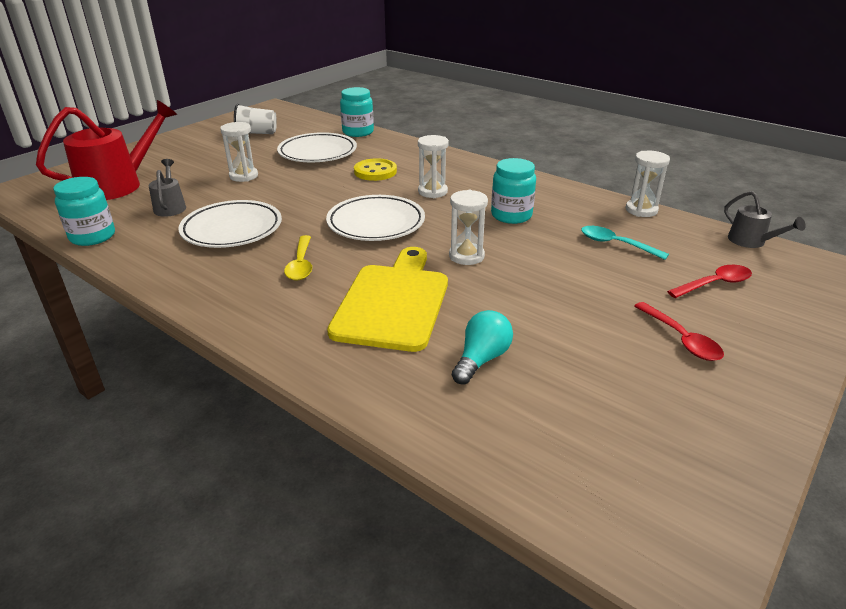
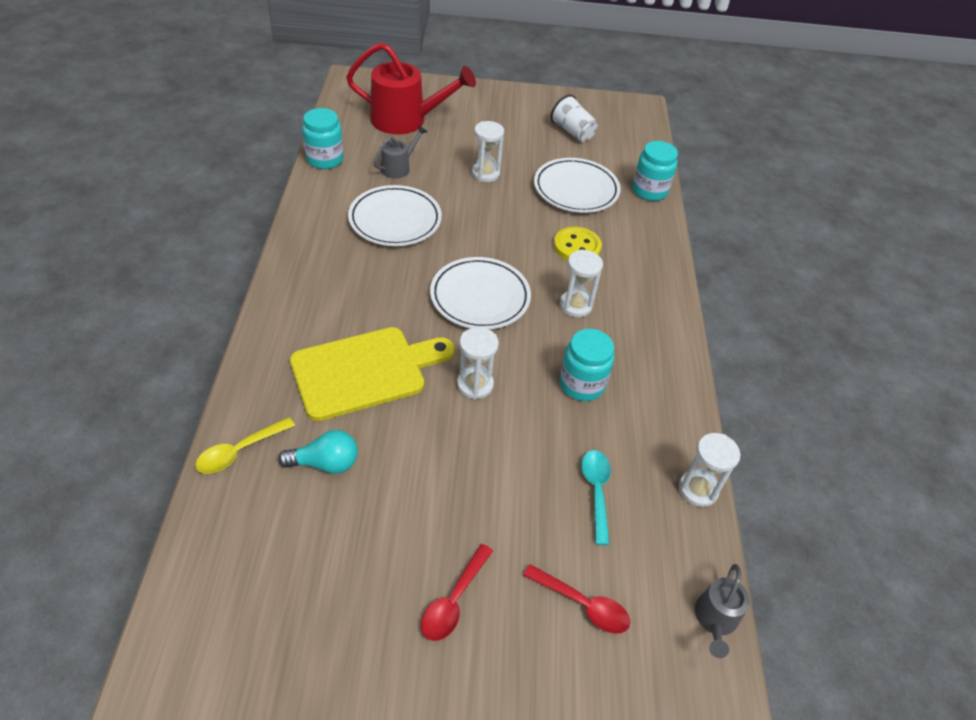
camera: 50 degrees right, 15 degrees up
yellow spoon [284,235,312,281] -> yellow spoon moved to [195,417,295,474]

